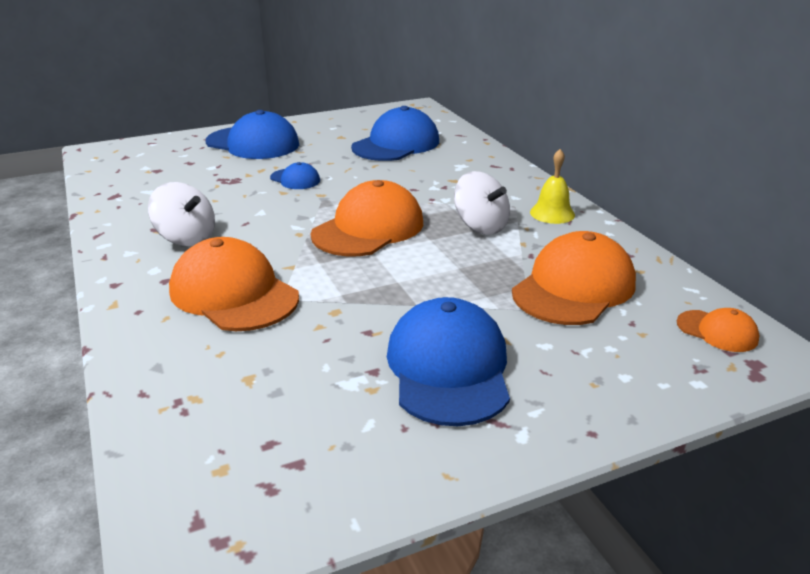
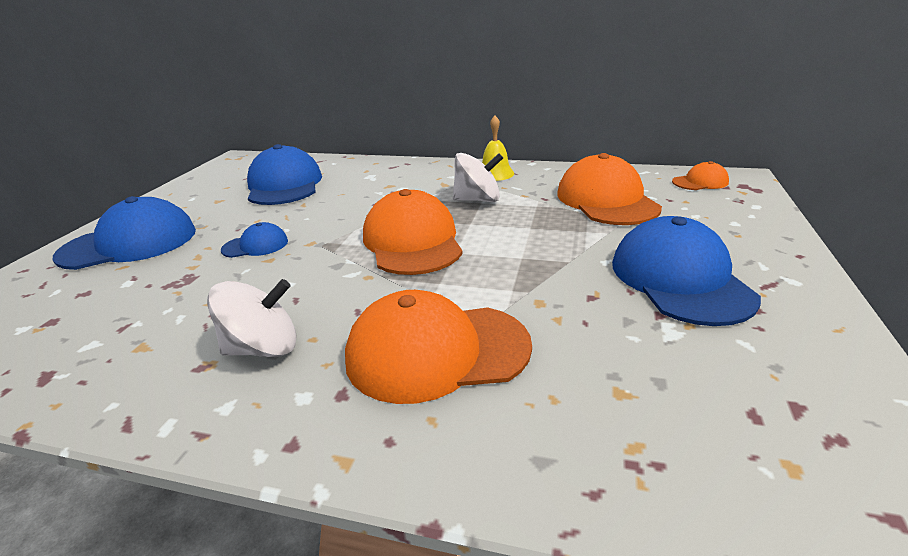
camera: 50 degrees left, 0 degrees up
blue cap [387,297,510,426] -> blue cap turned 45 degrees clockwise [612,216,761,326]

